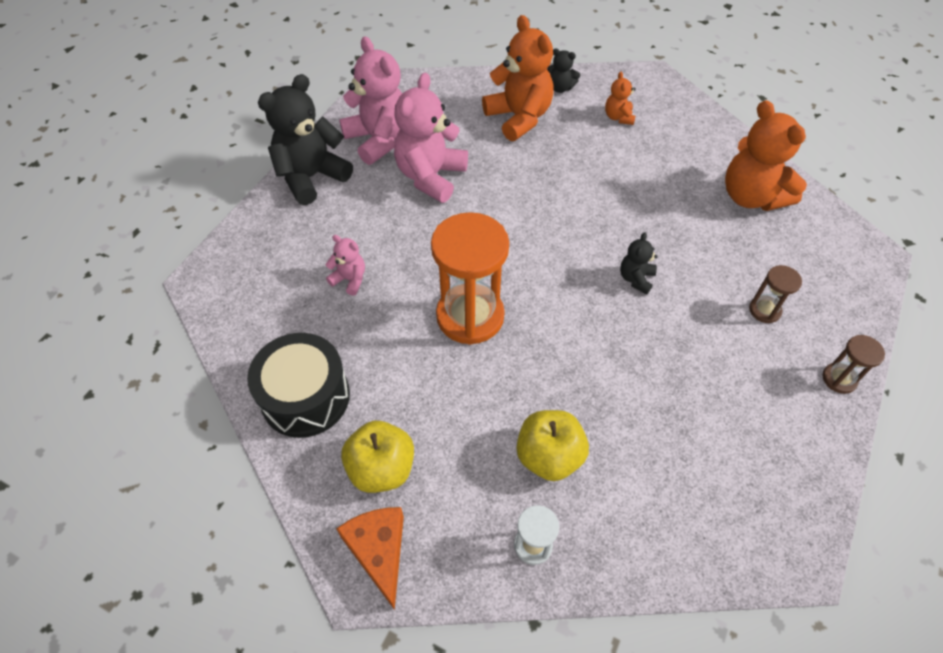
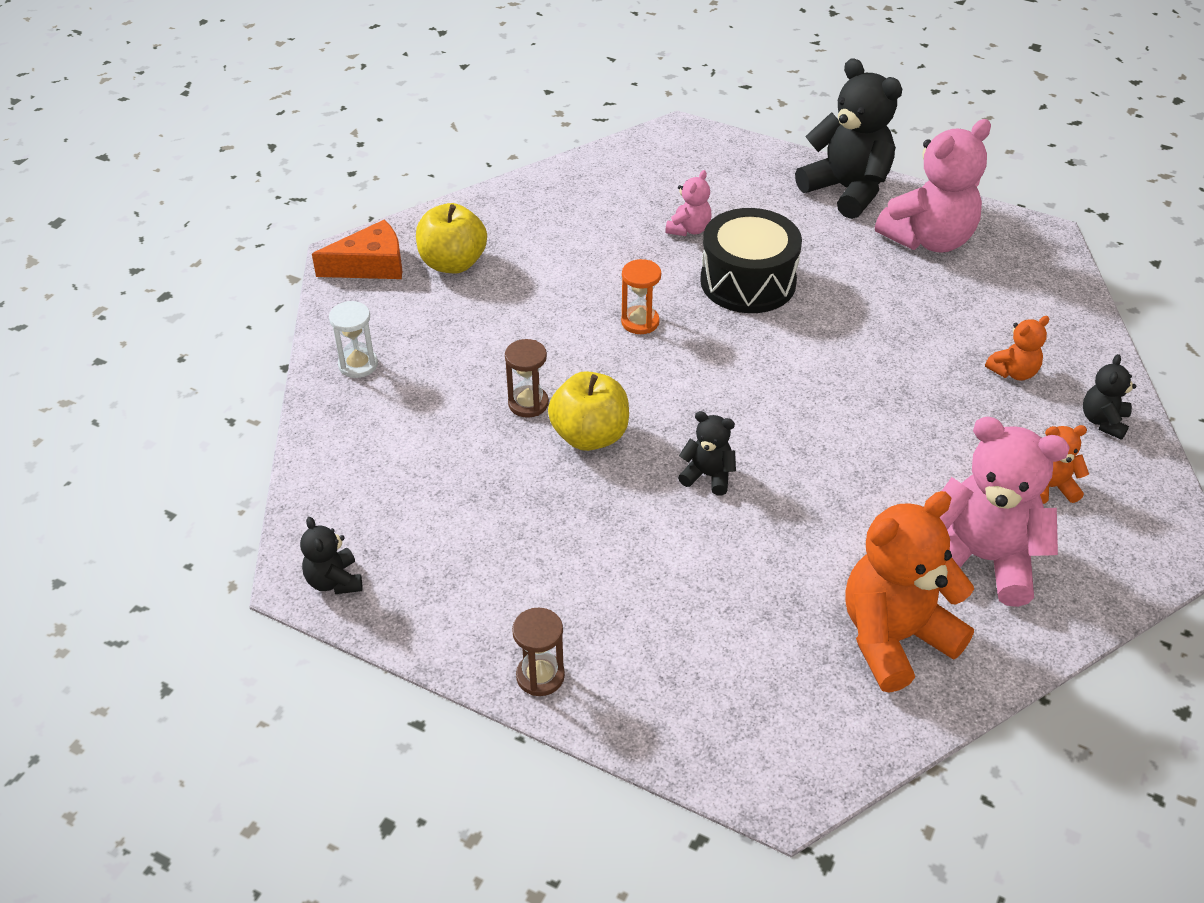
camera: 90 degrees right, 10 degrees down
black drum [247,333,350,438] -> black drum moved to [700,208,802,313]
pink teddy bear [394,73,468,203] -> pink teddy bear moved to [939,417,1070,607]
orange hourglass [431,212,509,345] -> orange hourglass [621,259,661,334], size x0.47
orange teddy bear [482,15,554,141] -> orange teddy bear [985,316,1050,381], size x0.48
yellow apple [516,410,589,481] -> yellow apple moved to [548,371,629,451]
brown hourglass [749,265,802,323] -> brown hourglass moved to [505,339,549,418]
none -> black teddy bear [300,517,362,594]

